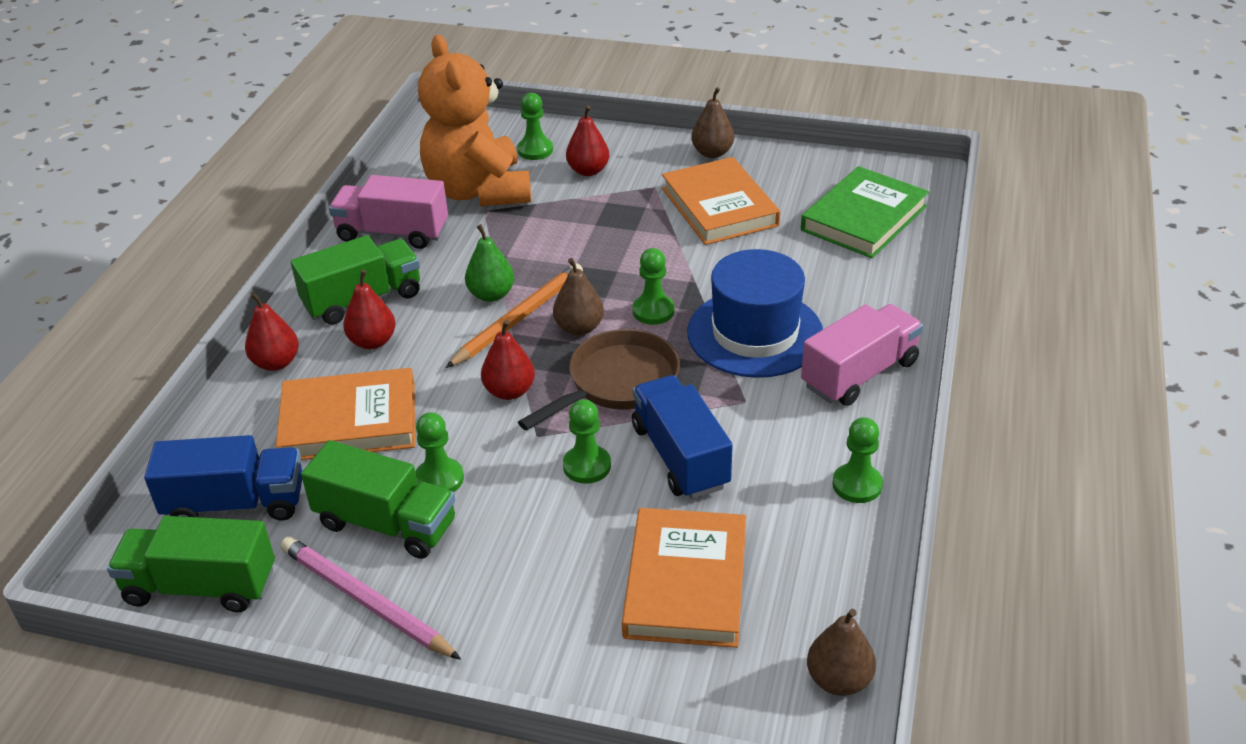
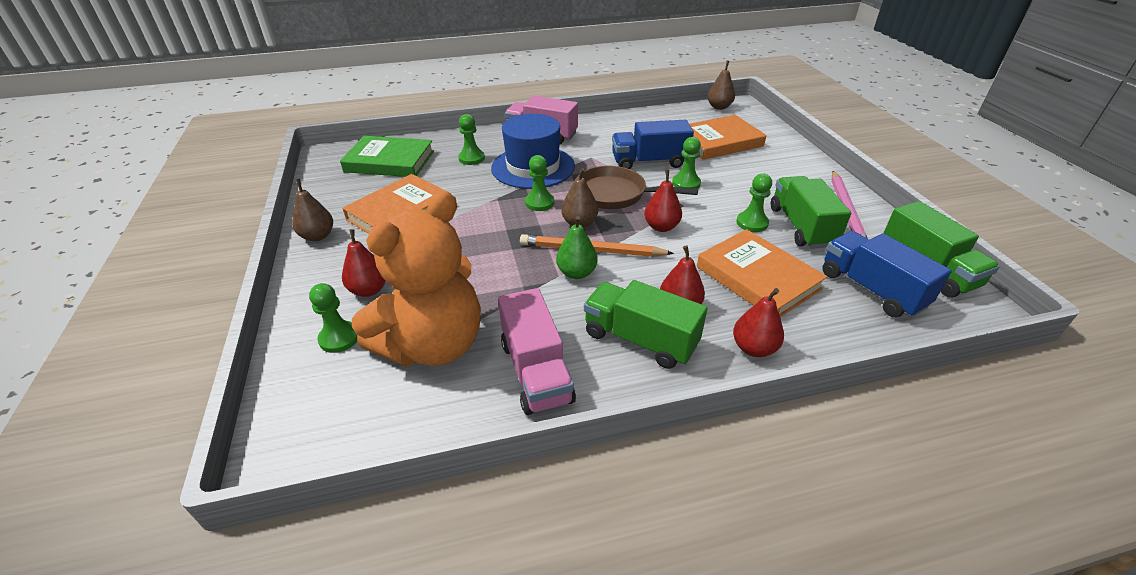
camera: 120 degrees left, 0 degrees up
blue truck [632,375,733,499] -> blue truck turned 45 degrees clockwise [612,120,694,169]
green pawn [832,417,883,503] -> green pawn moved to [458,114,485,165]

